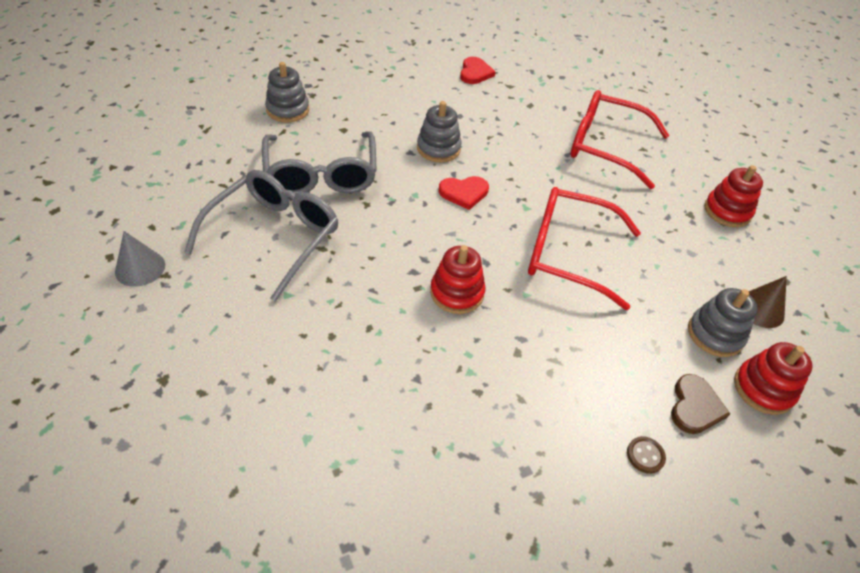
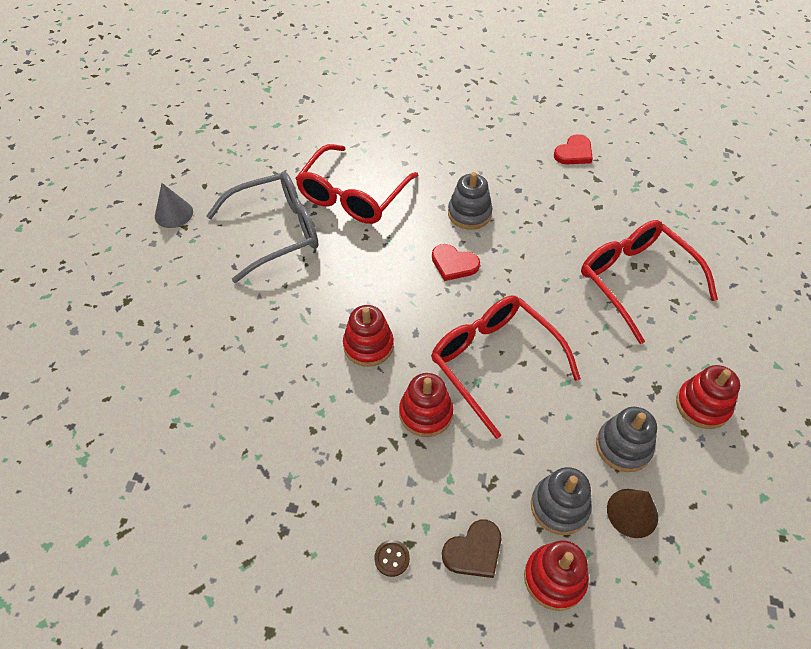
camera: 40 degrees right, 5 degrees up
grey glasses [262,131,377,194] -> red glasses [295,144,419,224]
grey stacking toy [265,62,309,122] -> grey stacking toy moved to [596,407,657,472]
none -> red stacking toy [399,373,453,437]

